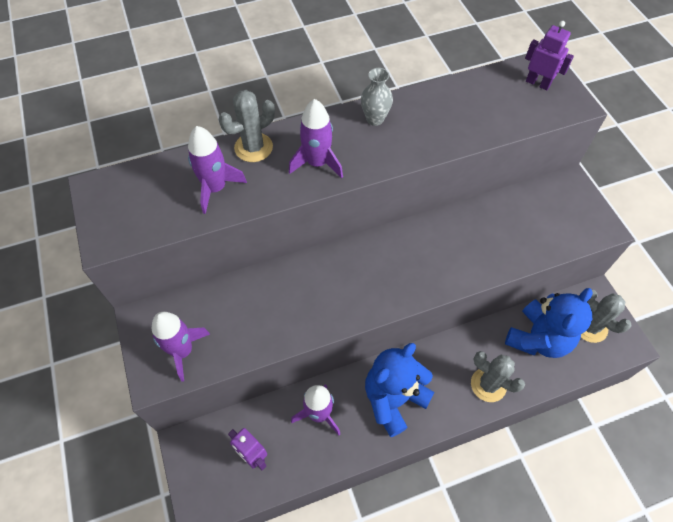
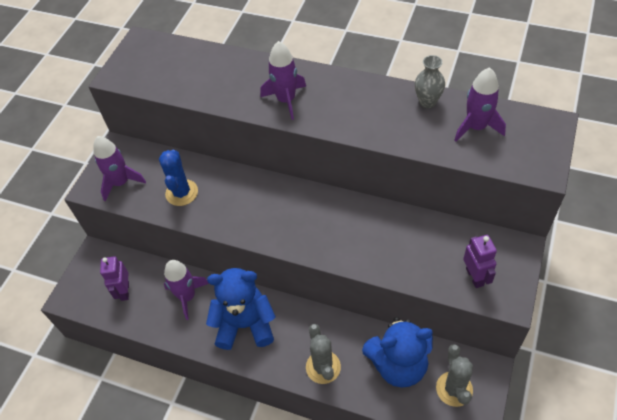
camera: 45 degrees right, 5 degrees down
purple rocket [188,126,247,214] -> purple rocket moved to [454,67,506,142]
grey cactus [219,90,275,162] -> none
grey vase [361,68,393,126] -> grey vase moved to [415,55,445,108]
purple robot [525,21,574,90] -> purple robot moved to [463,235,497,288]
none -> blue cactus [159,150,198,206]

